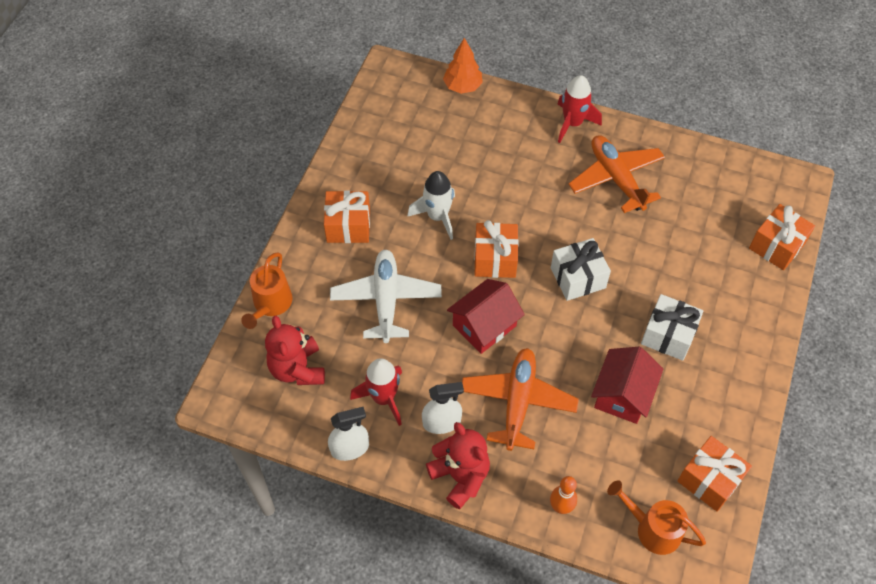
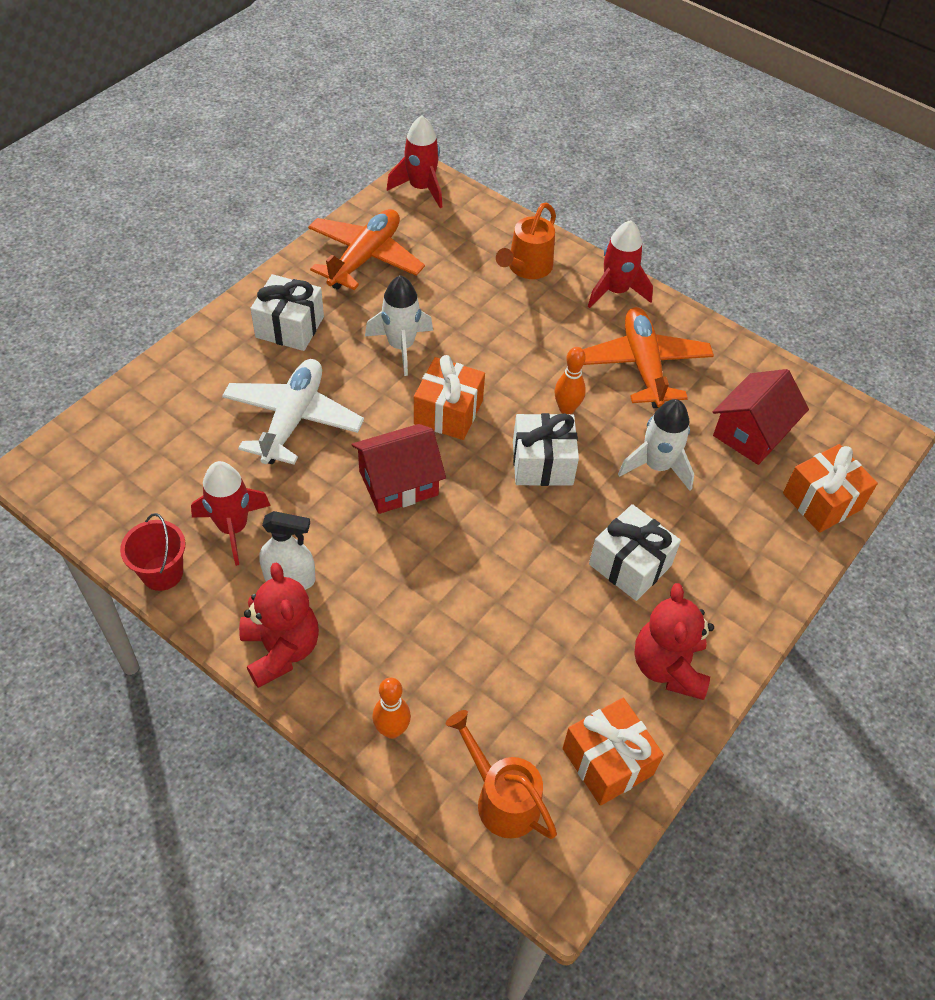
camera: 15 degrees right, 5 degrees down
orange watering can [241,252,292,329] -> orange watering can moved to [496,203,556,279]
red teddy bear [265,316,325,385] -> red teddy bear moved to [634,583,714,700]
orange gift [324,191,370,243] -> white gift [250,274,324,351]
white spray bottle [328,407,369,461] -> red bucket [120,513,185,591]
orange tree [443,38,483,94] -> none
orange plane [462,348,579,451] -> orange plane moved to [308,209,425,290]
red house [591,347,663,424] -> red house moved to [713,369,809,465]
none -> red rocket [387,116,442,208]
none -> orange bowling pin [555,347,586,414]
none -> white rocket [618,399,694,491]

